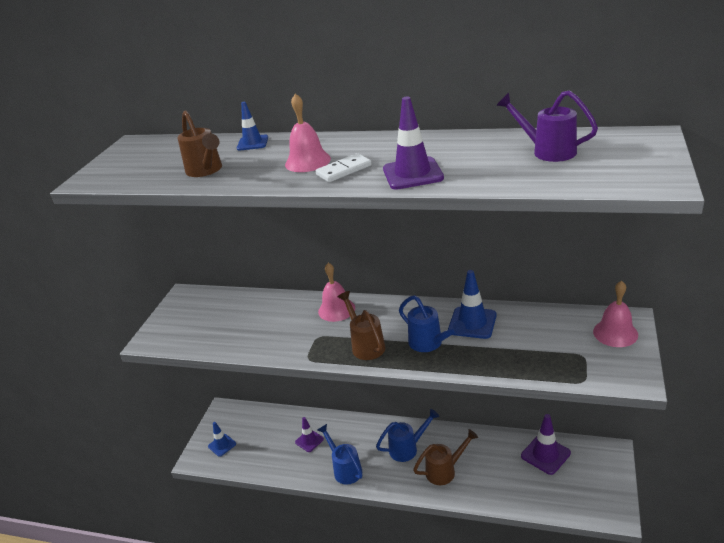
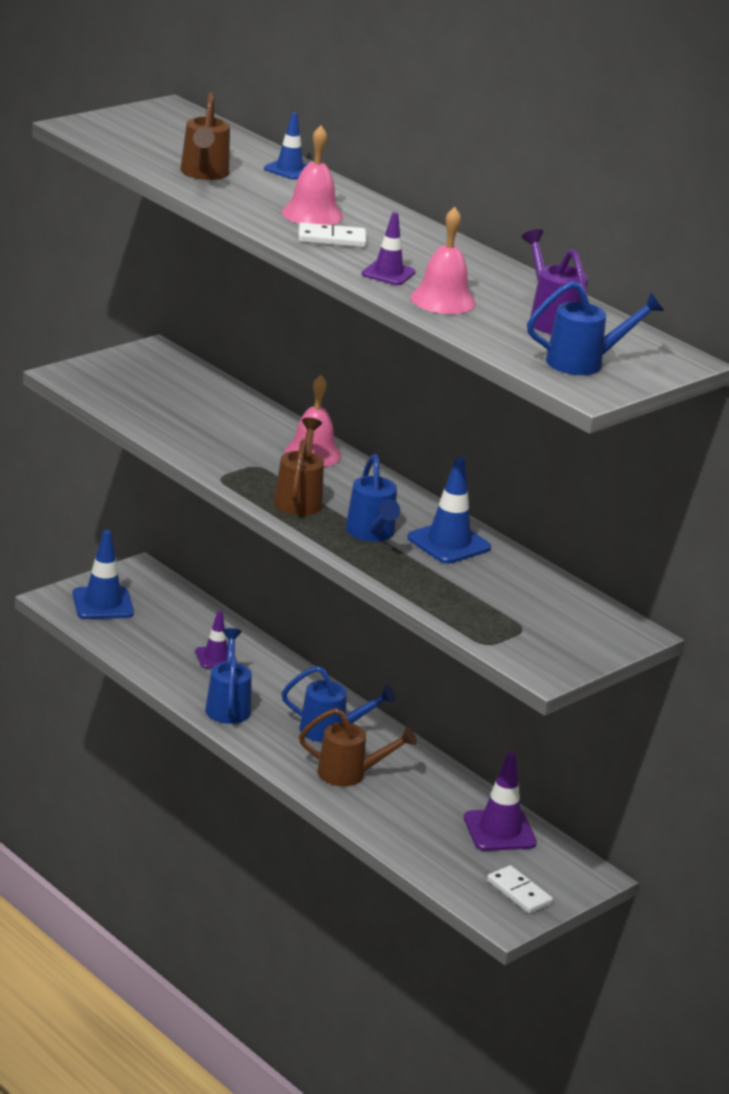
camera: 25 degrees right, 5 degrees down
blue traffic cone [208,422,236,457] -> blue traffic cone [72,530,134,619], size x1.57
purple traffic cone [383,97,444,190] -> purple traffic cone [362,212,415,285], size x0.64
pink bell [593,281,638,347] -> pink bell moved to [411,207,476,314]
none -> white domino [487,865,553,914]
none -> blue watering can [527,281,664,375]

